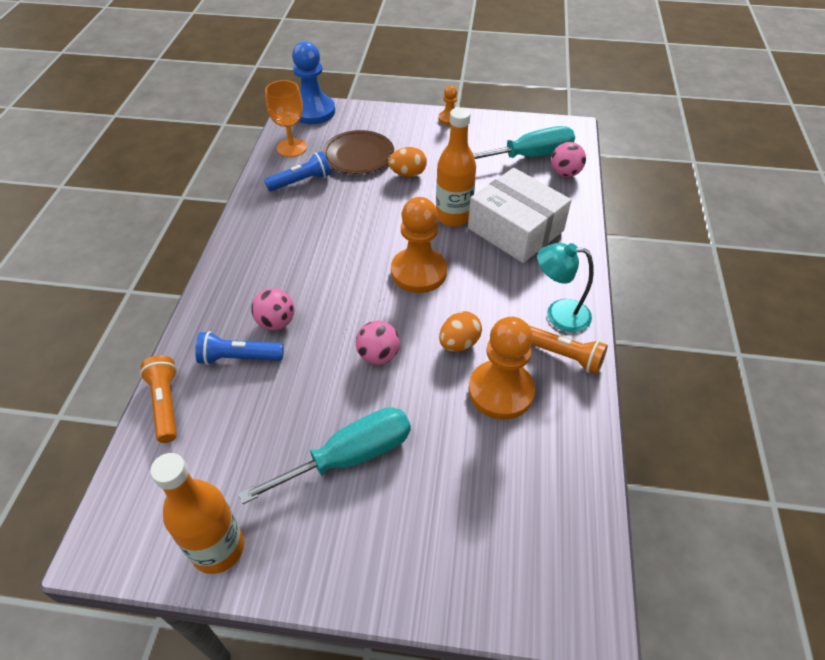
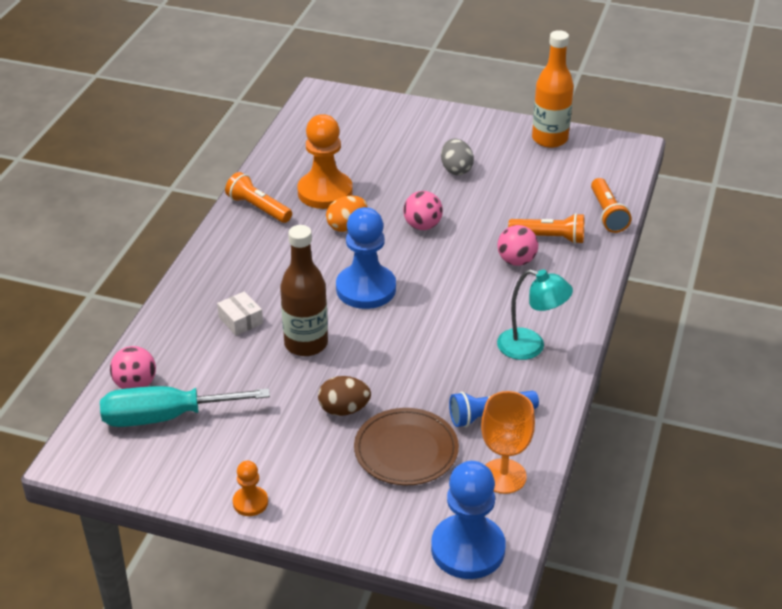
camera: 170 degrees left, 10 degrees down
blue flashlight [195,331,284,365] -> orange flashlight [508,213,584,244]
turquoise screwdriver [238,407,411,504] -> grey egg [441,138,474,175]
orange egg [388,147,427,177] -> brown egg [318,376,371,416]
orange pawn [391,197,447,293] -> blue pawn [336,207,396,309]
orange bottle [436,107,476,227] -> brown bottle [280,225,328,356]
white box [468,168,571,263] -> white box [217,291,263,336], size x0.41
turquoise lamp [537,243,594,333] -> turquoise lamp moved to [497,269,573,360]

